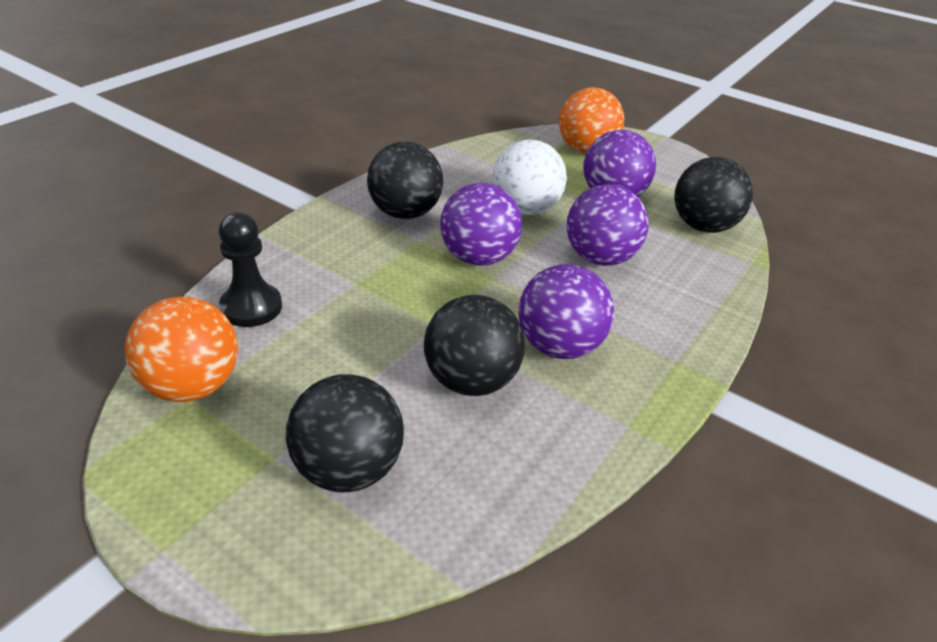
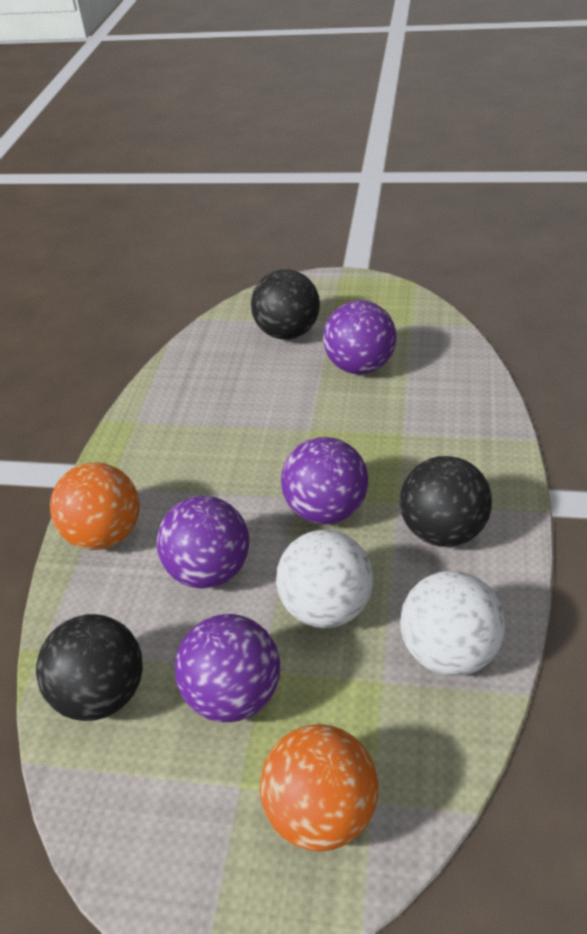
camera: 160 degrees right, 5 degrees up
orange ball [125,297,238,402] -> orange ball moved to [50,463,140,550]
black pawn [218,212,282,327] -> none
black ball [424,295,525,396] -> none
purple ball [518,264,614,359] -> purple ball moved to [323,300,396,374]
none -> white ball [400,571,505,676]

